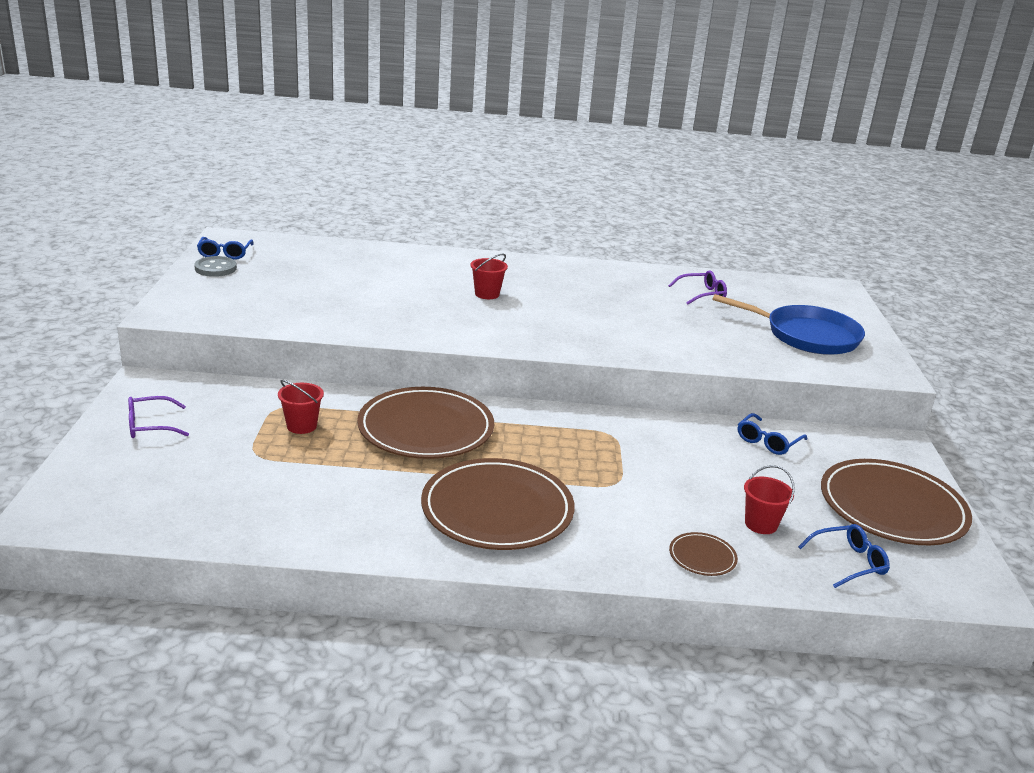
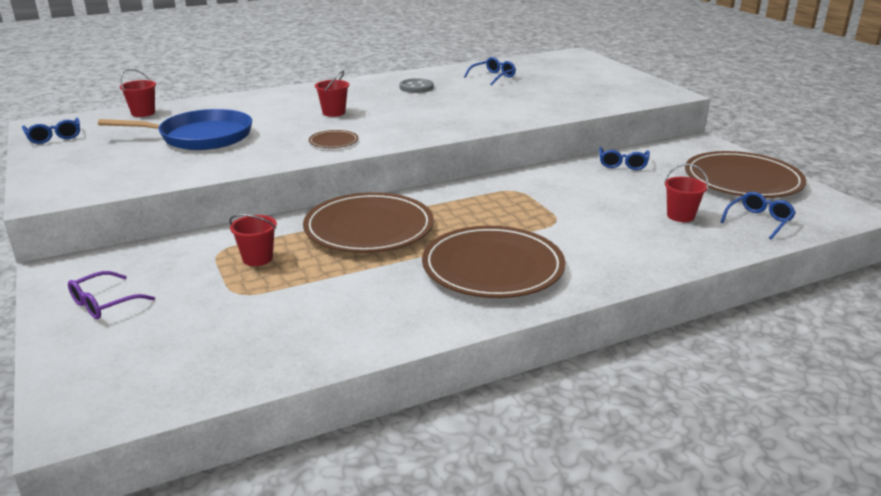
camera: 25 degrees left, 0 degrees up
grey button [194,256,237,277] -> grey button moved to [399,78,434,93]
purple glasses [668,271,727,305] -> blue glasses [464,57,516,85]
brown plate [669,532,738,576] -> brown plate moved to [309,130,358,148]
blue pan [712,294,865,355] -> blue pan moved to [98,109,252,150]
none -> red bucket [120,69,156,117]

